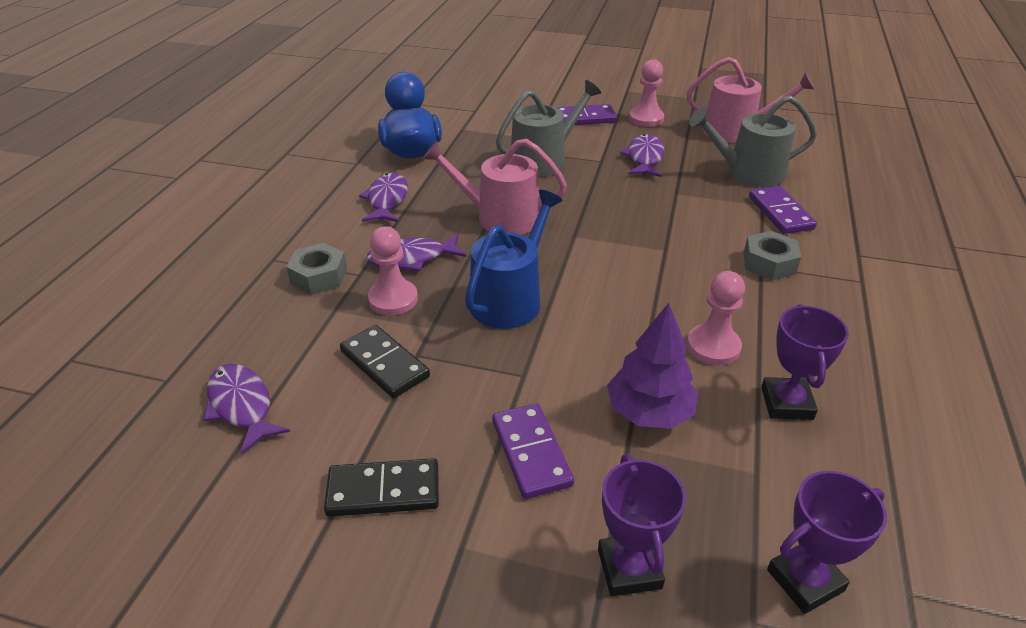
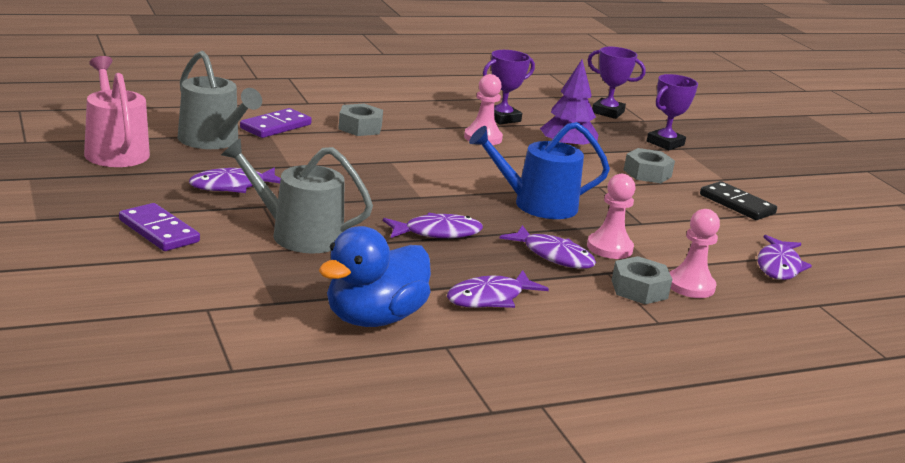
camera: 130 degrees left, 15 degrees down
black domino [340,325,430,398] -> none
pink watering can [423,139,567,234] -> purple fish [383,213,483,238]
purple domino [492,403,574,499] -> grey nut [624,148,675,183]
pink pawn [629,59,664,127] -> pink pawn moved to [669,209,720,298]

